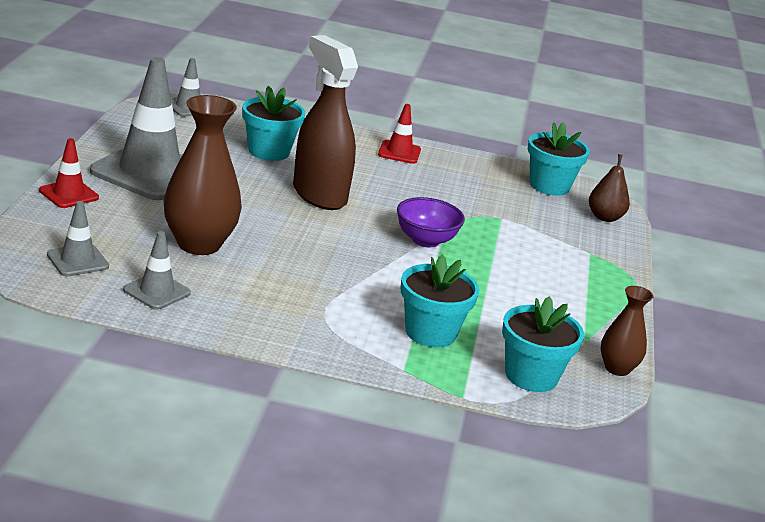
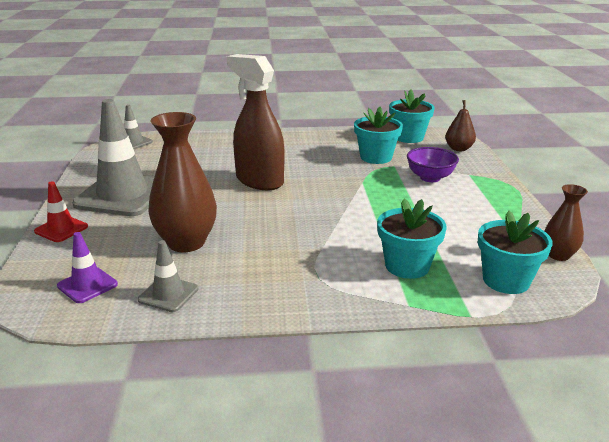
camera: 10 degrees left, 0 degrees up
grey traffic cone [47,201,109,276] -> purple traffic cone [57,232,118,303]
turquoise flower pot [242,86,305,161] -> turquoise flower pot moved to [354,107,403,164]
red traffic cone [378,104,421,164] -> none
purple bowl [397,197,465,247] -> purple bowl moved to [407,147,459,182]

